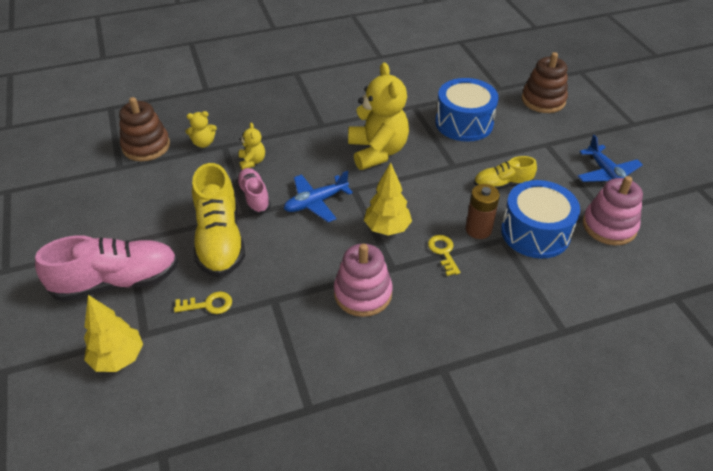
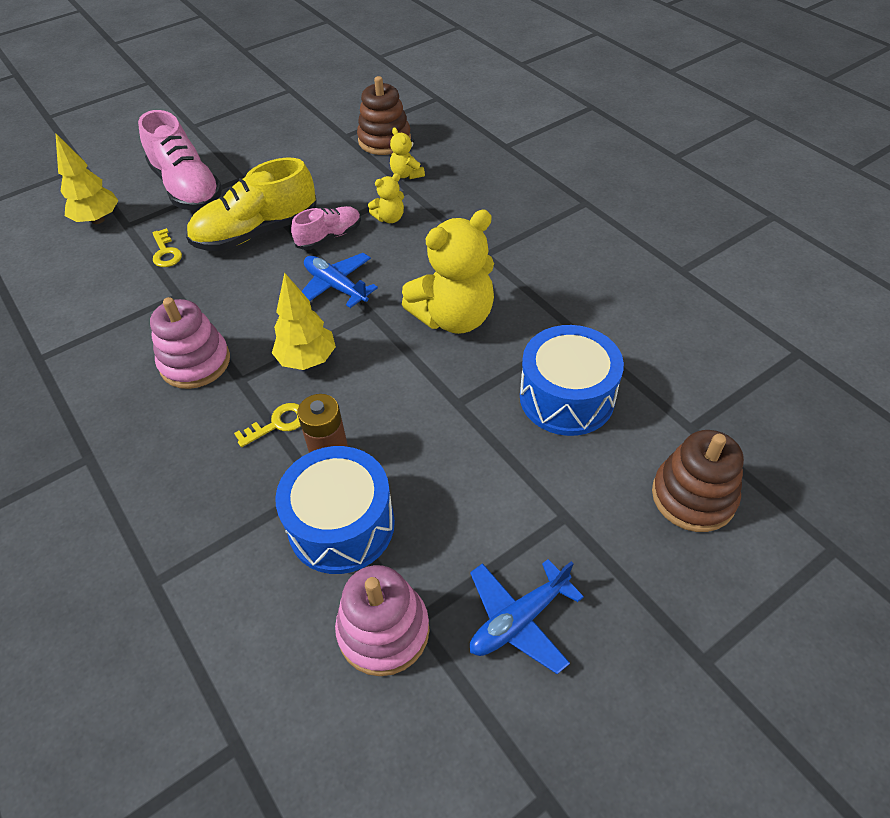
camera: 75 degrees right, 5 degrees up
yellow shoe [474,156,537,189] -> none

